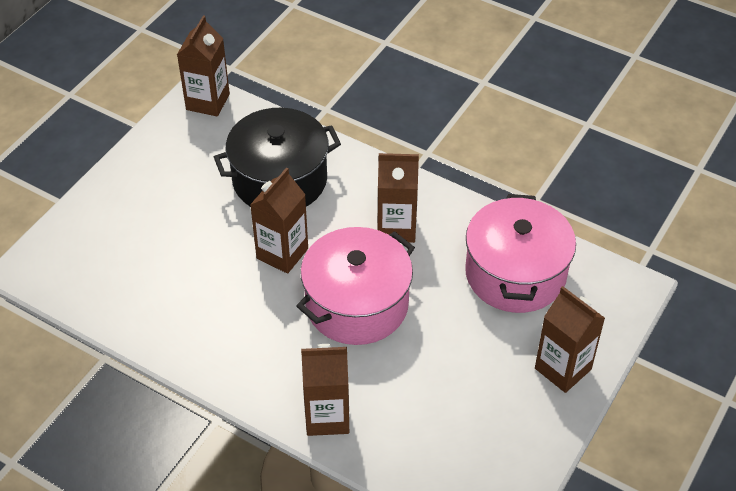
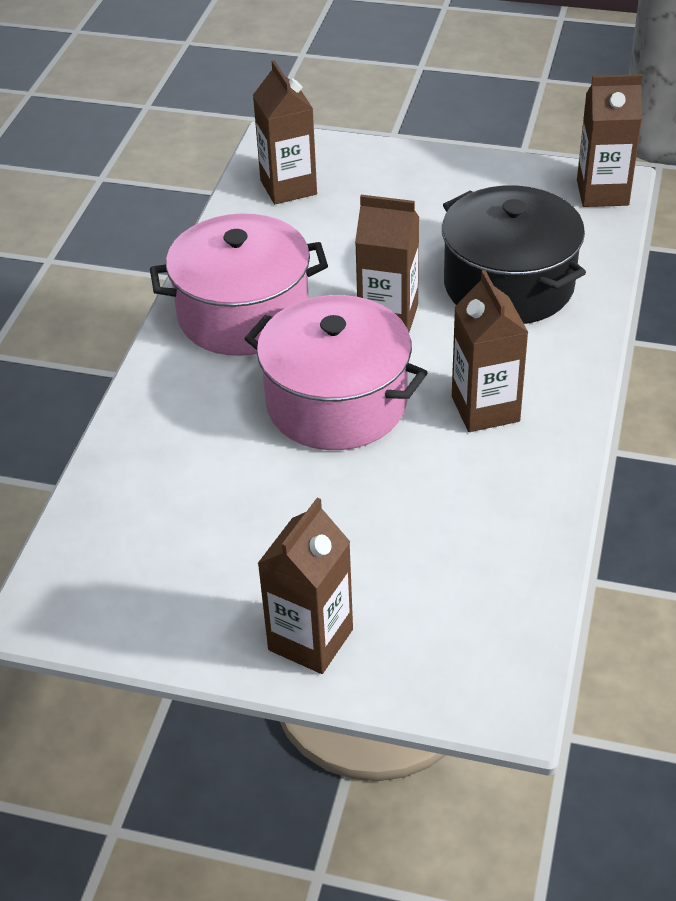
camera: 75 degrees right, 5 degrees down
brown carton [301,344,349,436] -> brown carton moved to [253,60,317,204]
pink pot [465,194,576,313] -> pink pot moved to [150,213,328,356]

